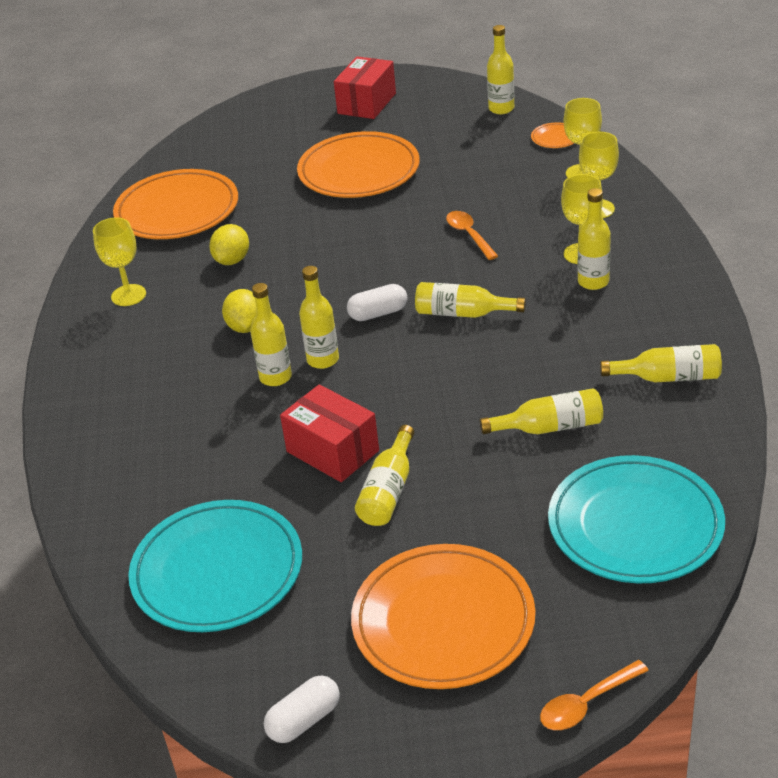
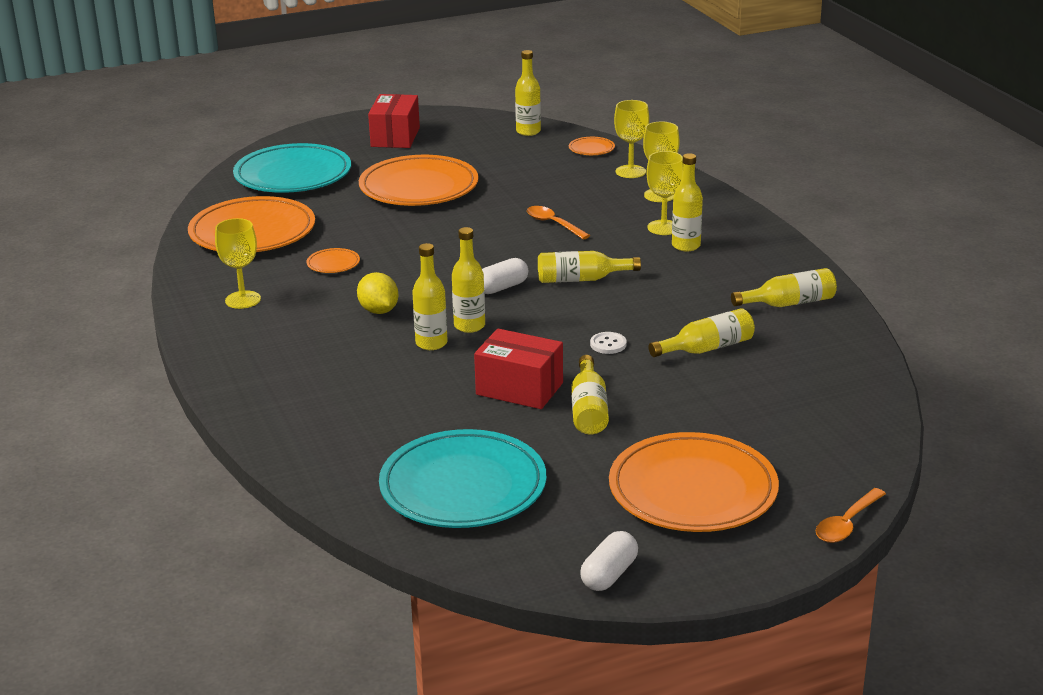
camera: 20 degrees left, 10 degrees down
yellow lemon [209,224,249,265] -> orange plate [306,248,360,273]
turquoise plate [548,455,725,583] -> turquoise plate moved to [233,143,351,193]
none -> white button [590,332,627,354]

